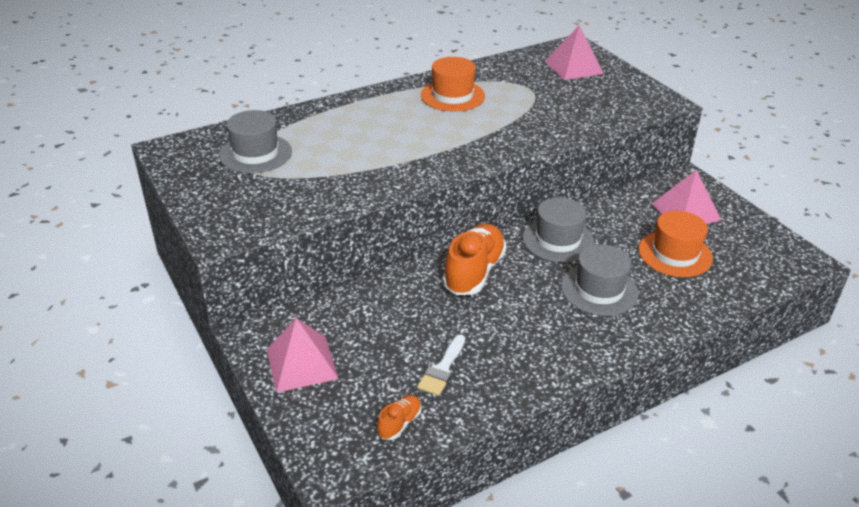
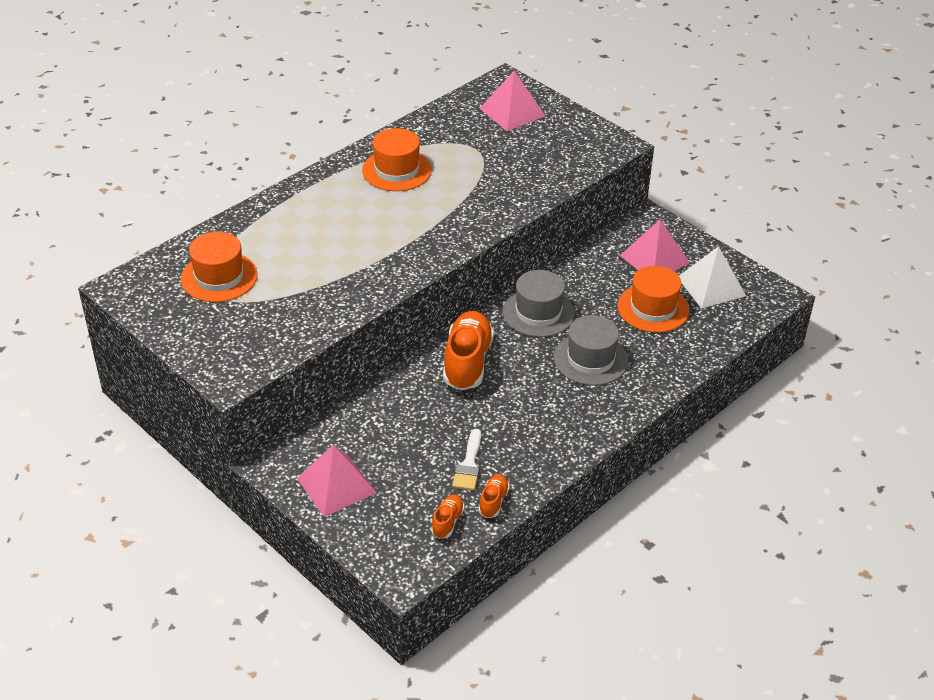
camera: 15 degrees left, 5 degrees up
grey hat [219,110,292,173] -> orange hat [181,232,258,302]
none -> orange shoe [479,475,510,518]
none -> white pyramid [679,246,746,309]

